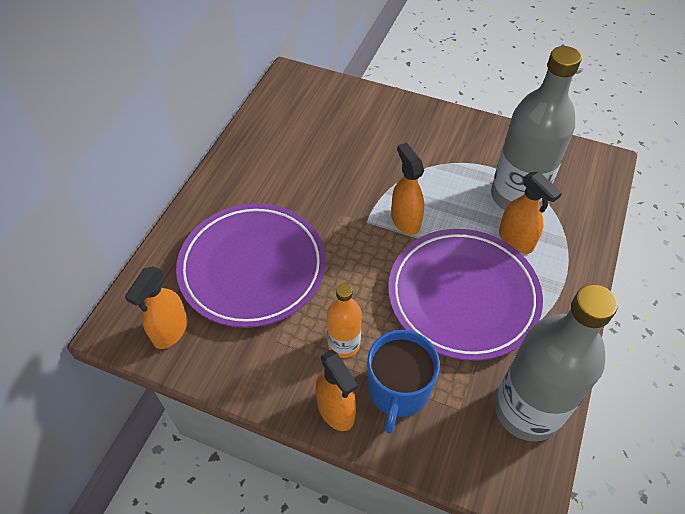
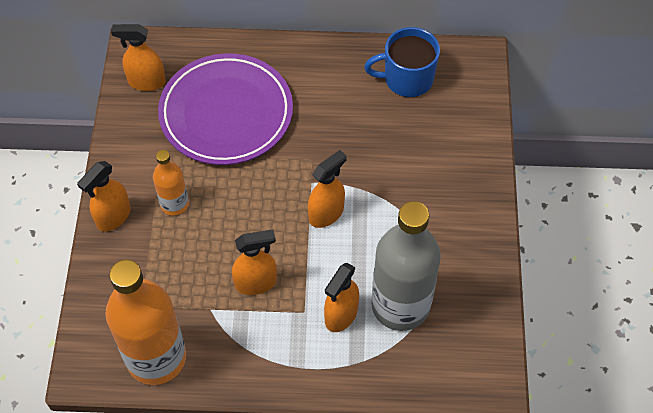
camera: 70 degrees right, 5 degrees up
blue mug [367,330,440,434] -> blue mug moved to [364,27,440,97]
purple plate [388,229,543,361] -> orange spray bottle [232,229,277,295]
grey bottle [495,284,618,442] -> orange bottle [105,260,186,385]

